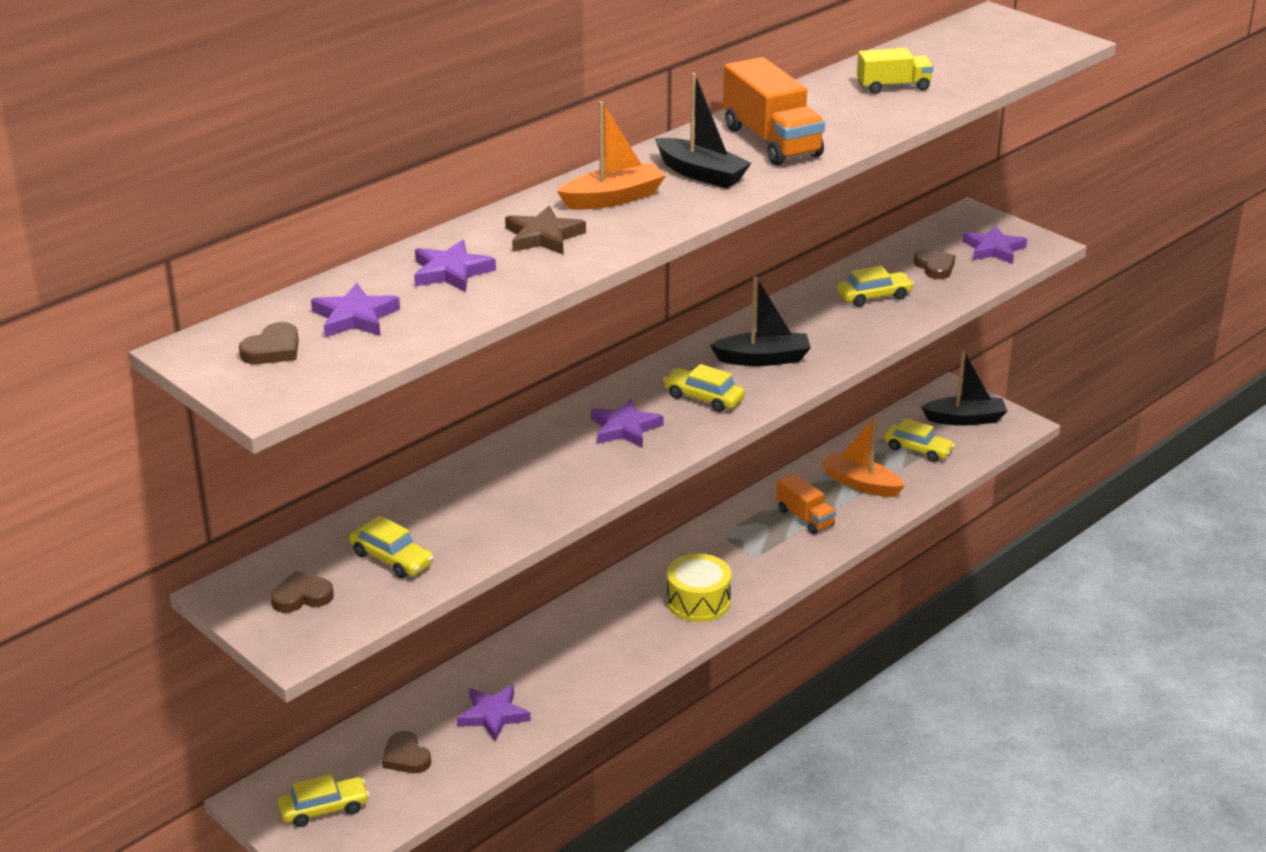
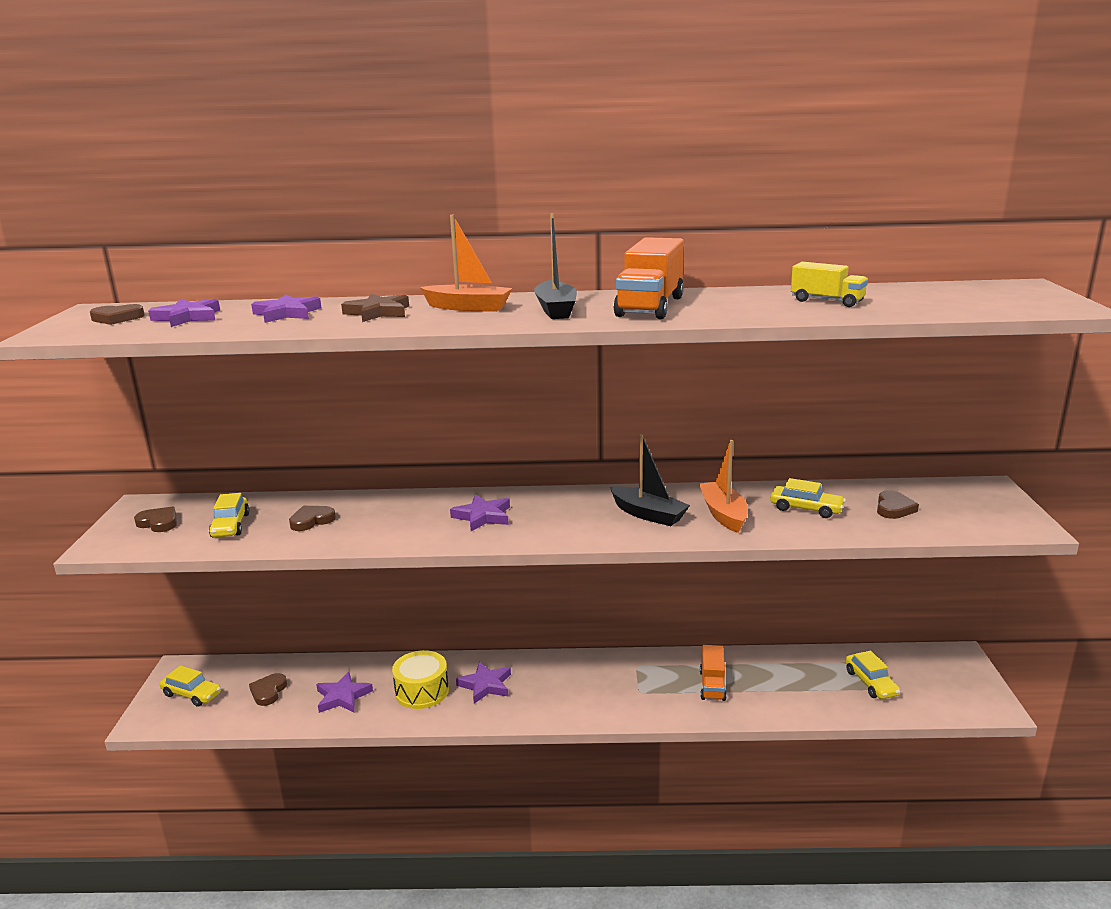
camera: 45 degrees right, 10 degrees down
yellow car [663,364,745,412] -> none
yellow drum [667,553,731,622] -> yellow drum moved to [392,650,449,709]
orange boat [821,416,905,497] -> orange boat moved to [699,440,748,533]
black boat [921,350,1007,426] -> none
purple star [962,226,1027,264] -> purple star moved to [456,662,511,704]
none -> brown heart [289,506,336,531]

